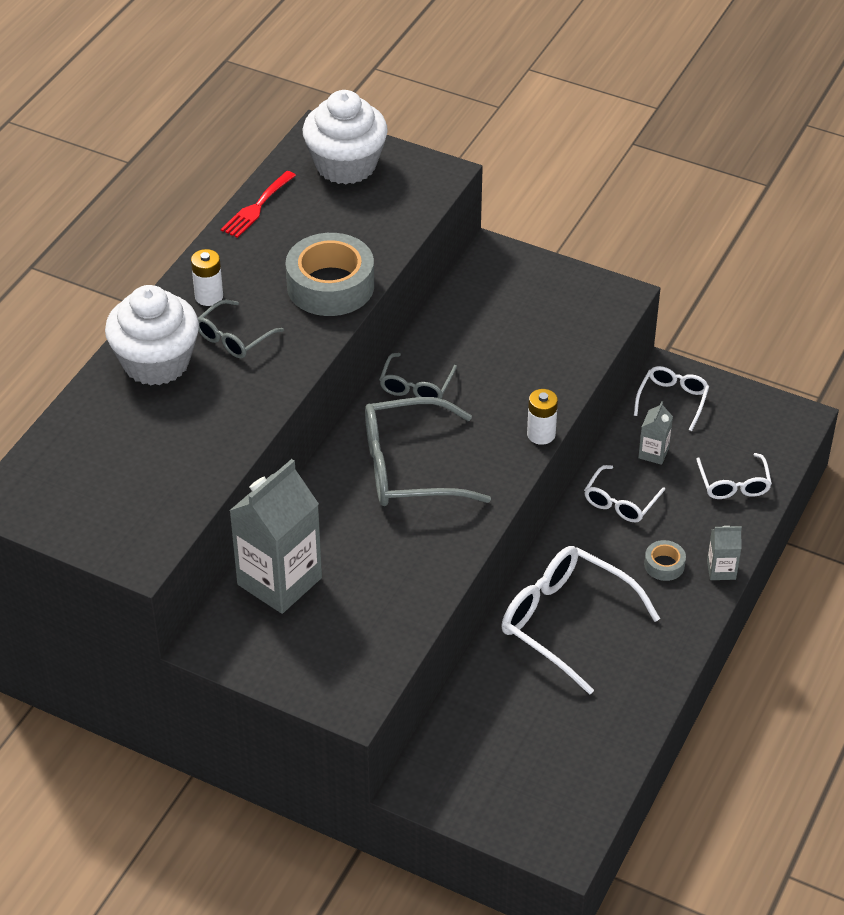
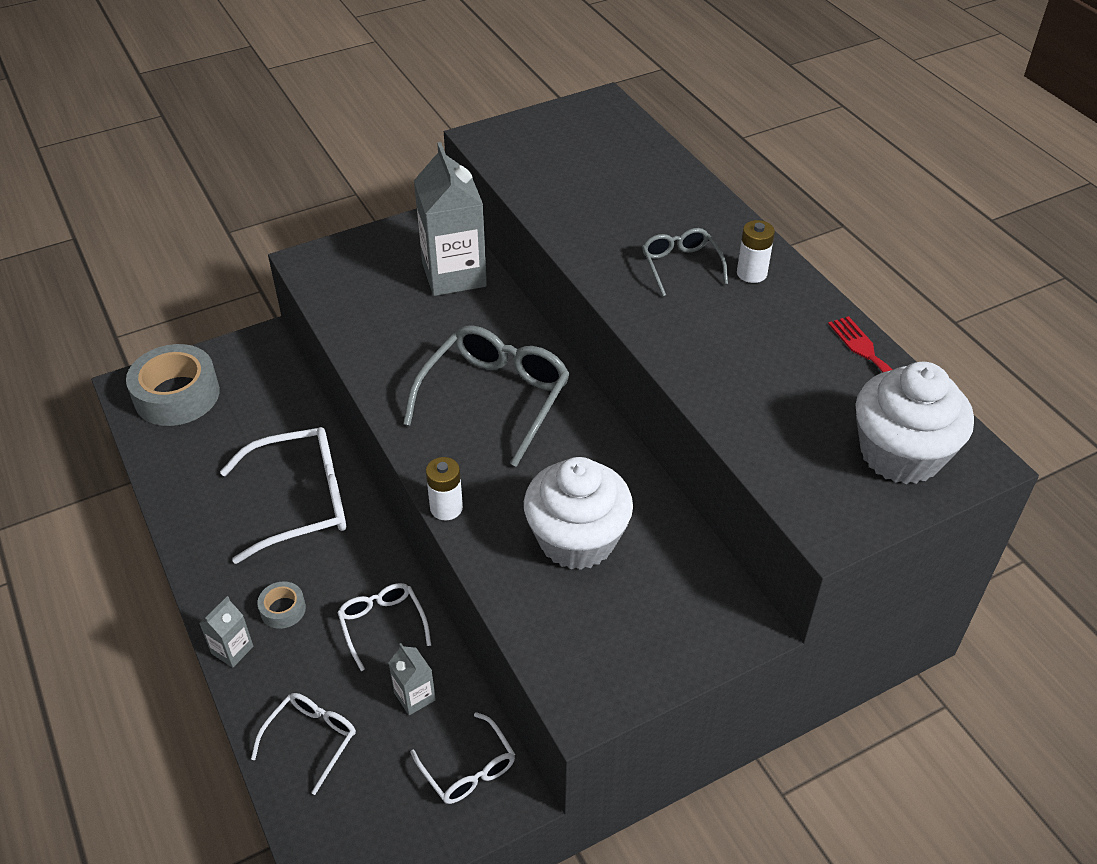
camera: 125 degrees right, 0 degrees up
white cupcake [105,285,199,386] -> white cupcake moved to [524,457,633,570]
grey tape [286,233,374,316] -> grey tape moved to [126,344,220,426]
grey glasses [379,353,457,399] -> none
white glasses [696,453,772,499] -> white glasses turned 90 degrees clockwise [251,693,356,795]

